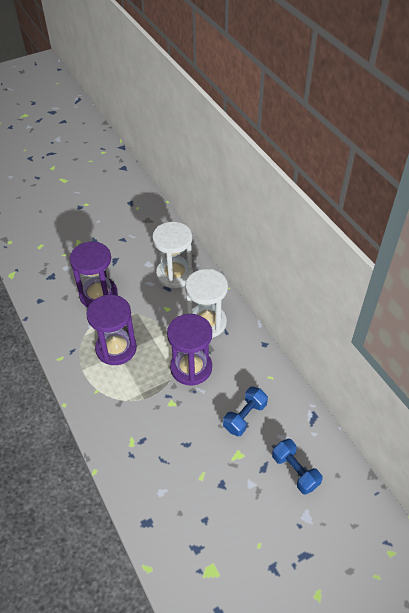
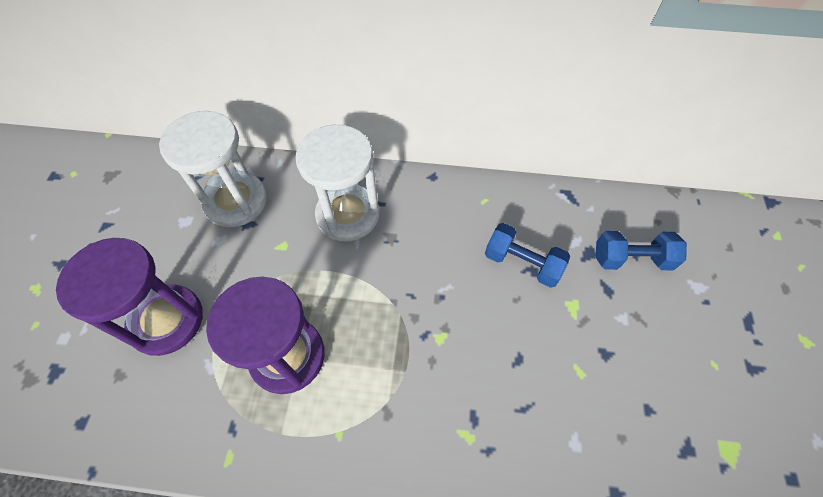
camera: 55 degrees left, 10 degrees up
purple hourglass [167,314,212,386] -> none
blue dumbbell [223,387,268,436] -> blue dumbbell turned 45 degrees counterclockwise [485,223,570,288]

